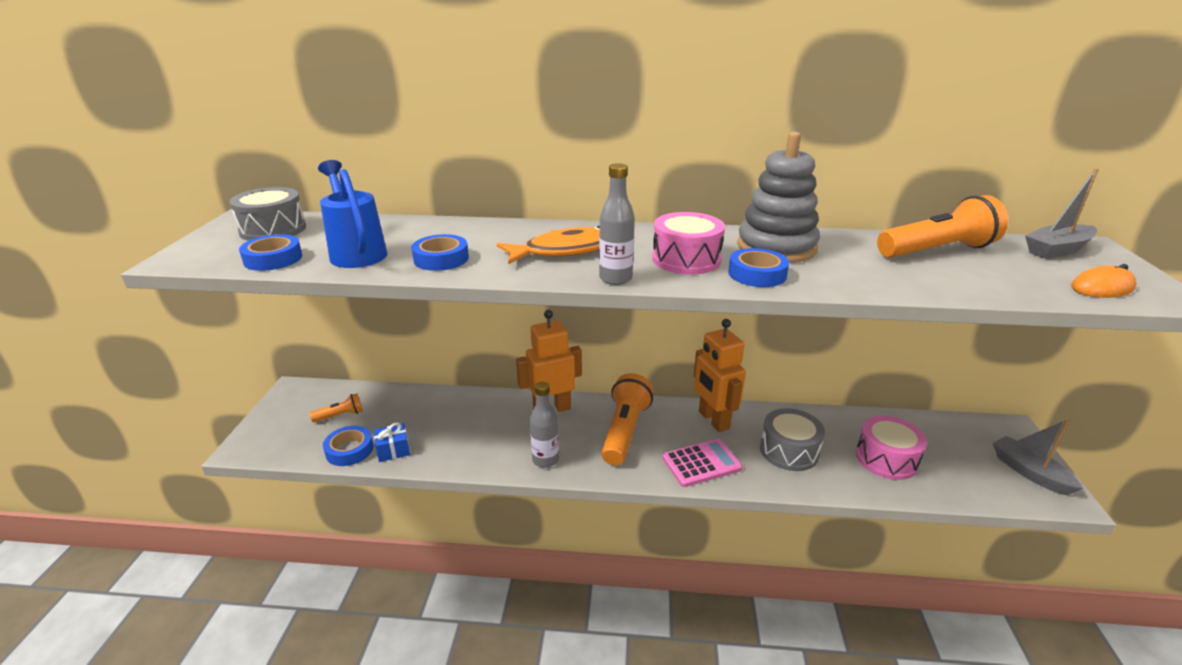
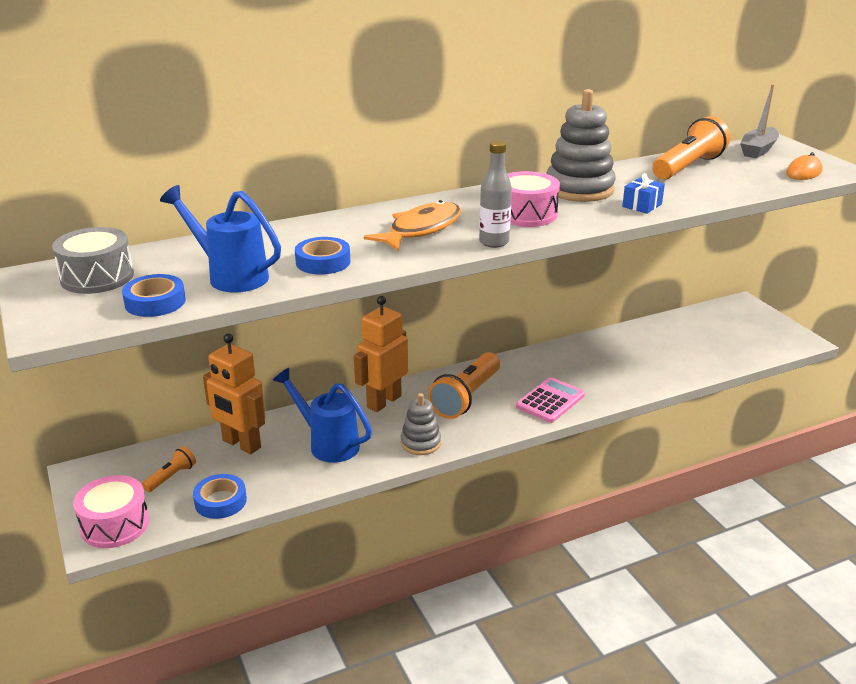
camera: 30 degrees left, 0 degrees up
blue gift [374,423,410,462] -> blue gift moved to [622,173,665,214]
grey bottle [530,382,559,468] -> grey stacking toy [401,393,441,455]
orange flashlight [601,373,653,466] -> orange flashlight turned 135 degrees counterclockwise [428,352,500,419]
orange robot [694,319,746,432] -> orange robot moved to [203,333,265,454]
blue tape [728,248,789,287] -> none
grey drum [760,408,825,471] -> none
pink drum [856,416,927,480] -> pink drum moved to [73,475,149,548]
grey boat [993,419,1083,496] -> none
none -> blue watering can [273,368,372,463]

